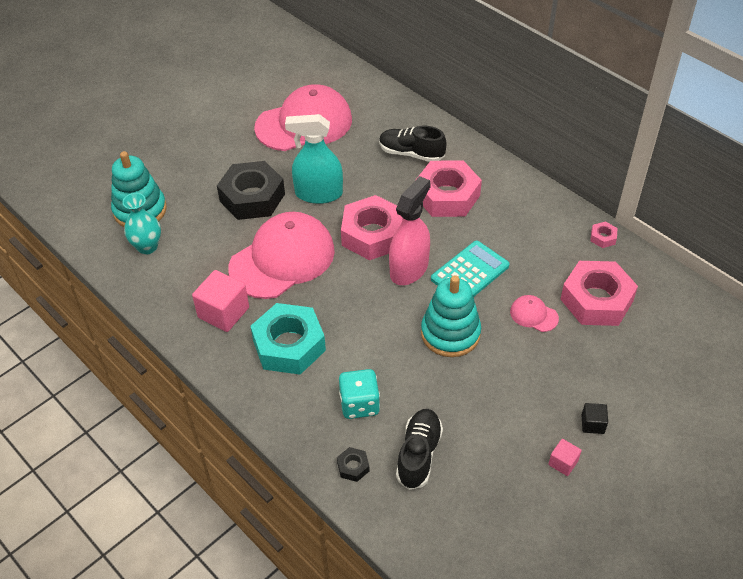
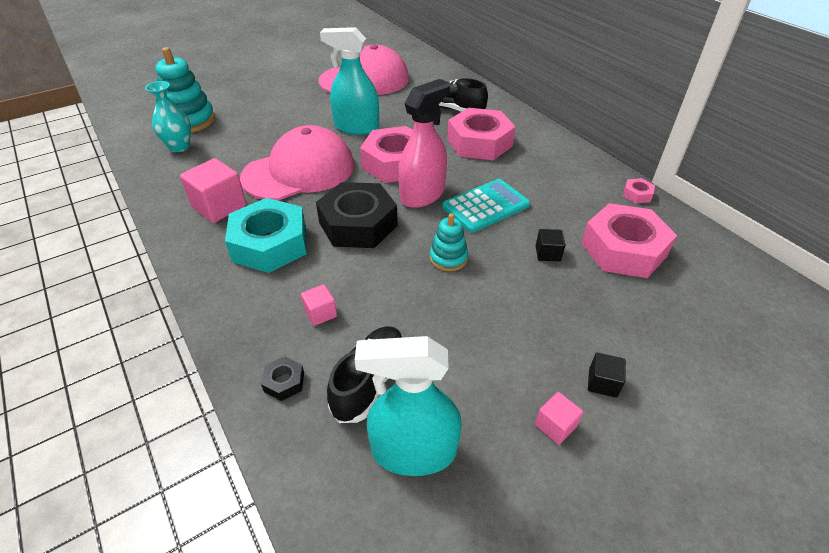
camera: 10 degrees right, 5 degrees down
black nut [217,161,285,220] -> black nut moved to [316,182,398,248]
turquoise dice [339,369,380,419] -> pink cube [301,284,337,326]
turquoise stacking toy [421,275,481,357] -> turquoise stacking toy [430,213,468,271], size x0.57
pink cap [510,295,559,332] -> black cube [536,229,566,262]
none -> turquoise spray bottle [355,336,462,476]

